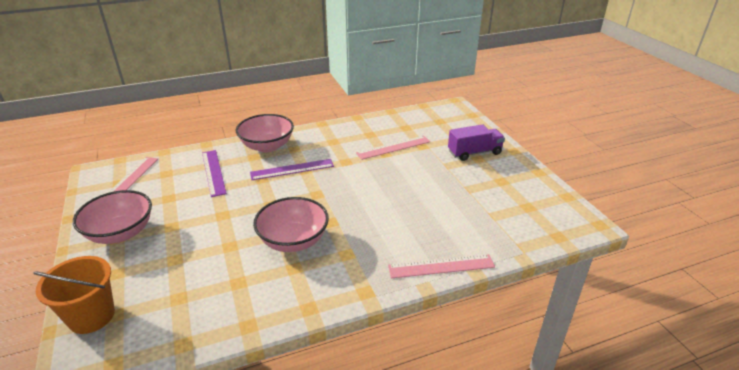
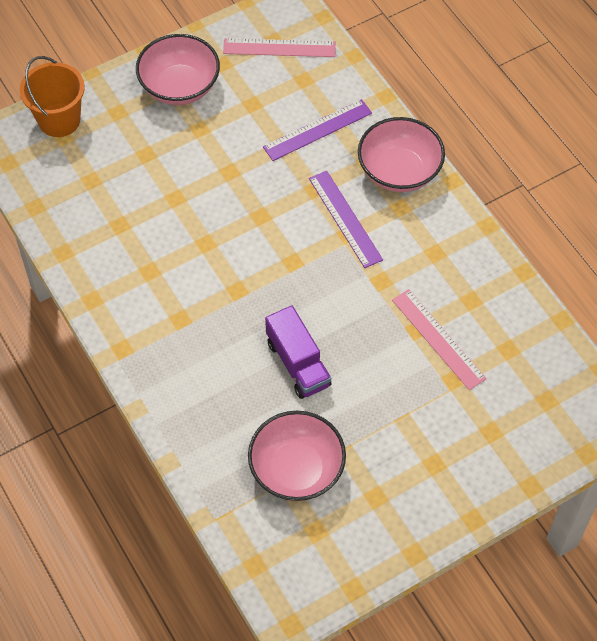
camera: 80 degrees right, 25 degrees up
pink bowl [253,197,329,252] -> pink bowl moved to [248,411,346,501]
pink ruler [388,254,495,278] -> none
purple truck [448,124,505,161] -> purple truck moved to [265,305,331,399]

